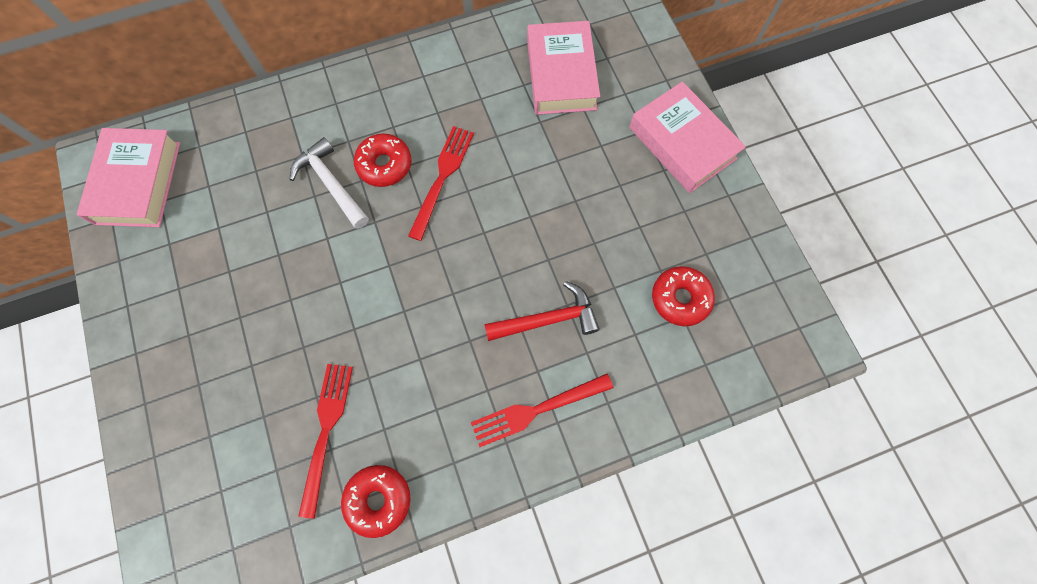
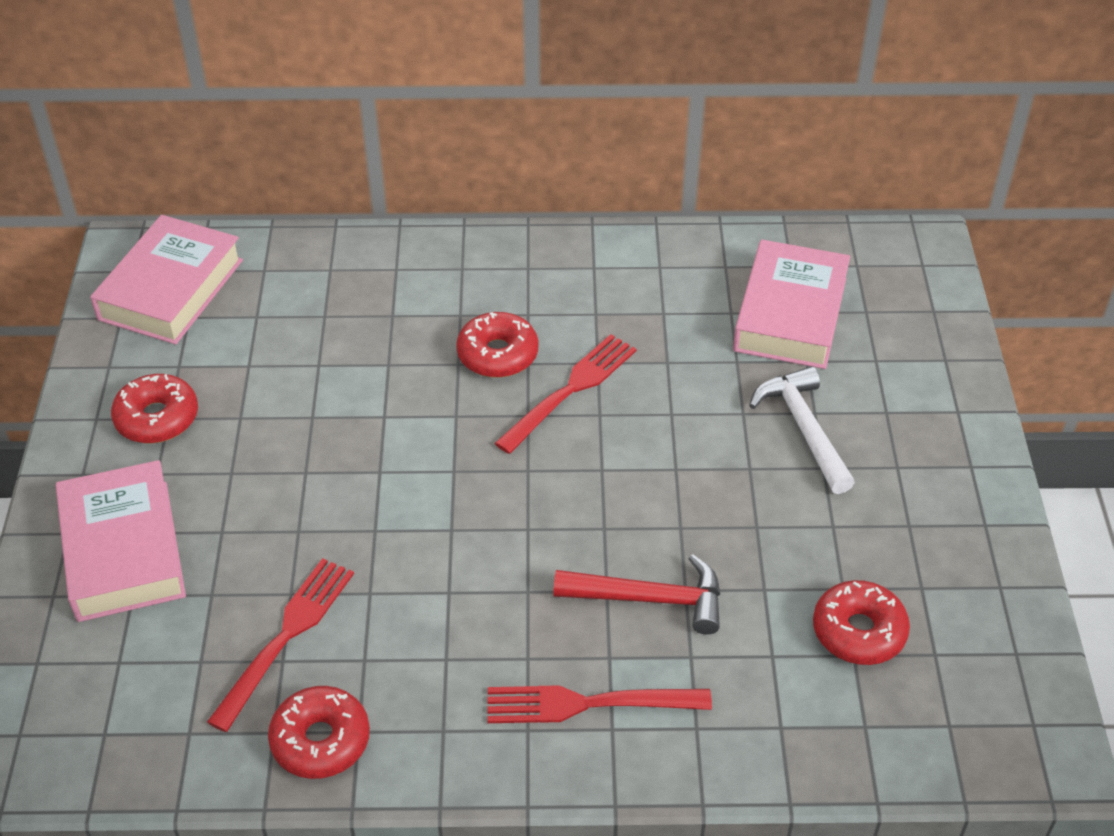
camera: 20 degrees right, 25 degrees down
white hammer [290,137,369,229] -> white hammer moved to [749,366,855,494]
pink book [629,81,746,193] -> pink book moved to [56,460,186,622]
none -> red donut [111,374,198,443]

